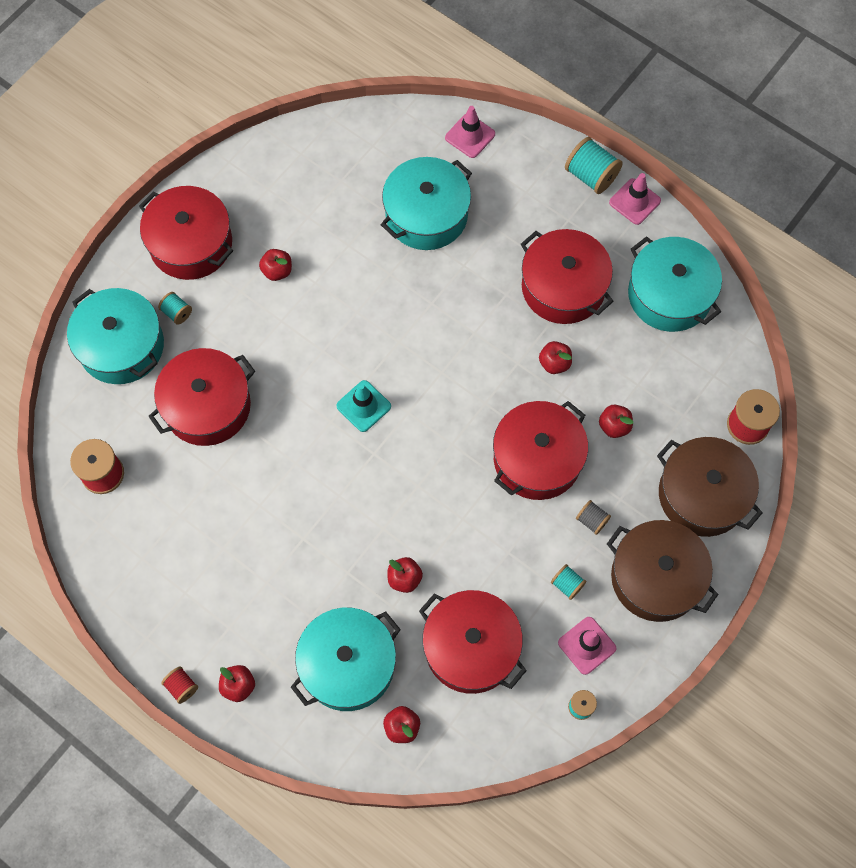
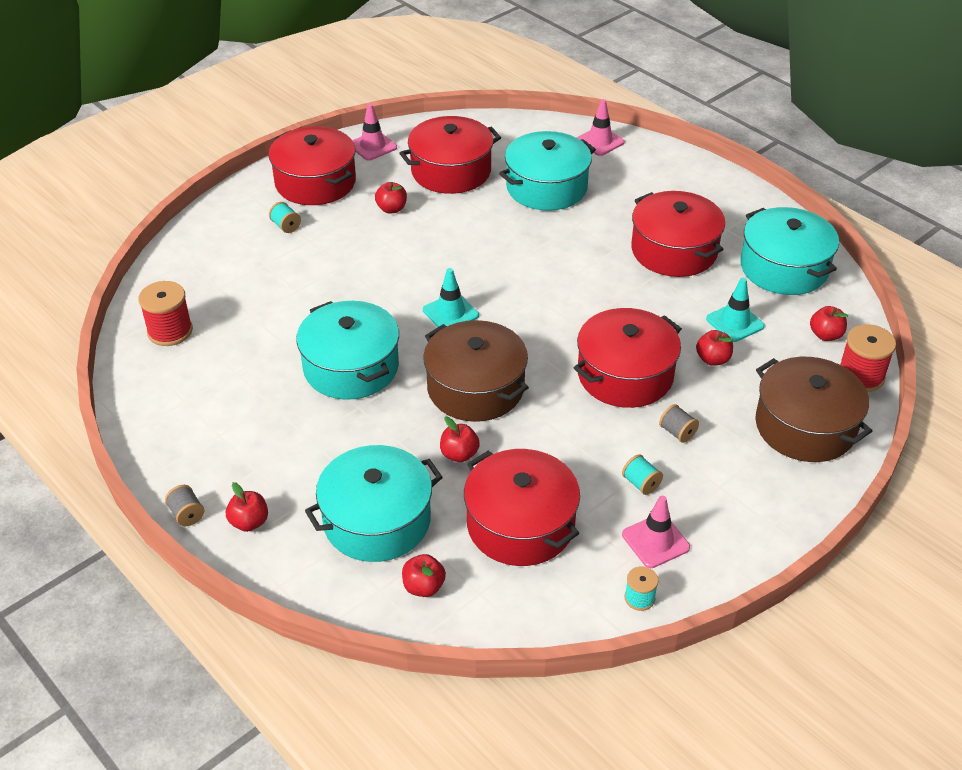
camera: 10 degrees right, 25 degrees down
turquoise pot [67,288,164,384] -> turquoise pot moved to [296,301,399,400]
red pot [148,348,255,446] -> red pot moved to [400,116,501,194]
red spool [161,666,198,704] -> grey spool [165,485,204,526]
red apple [539,341,572,374] -> red apple moved to [810,306,848,341]
turquoise spool [565,137,623,194] -> none
brown pot [607,520,719,622] -> brown pot moved to [423,320,529,422]
pink traffic cone [609,173,661,225] -> pink traffic cone moved to [352,104,397,161]
none -> turquoise traffic cone [706,278,765,342]

